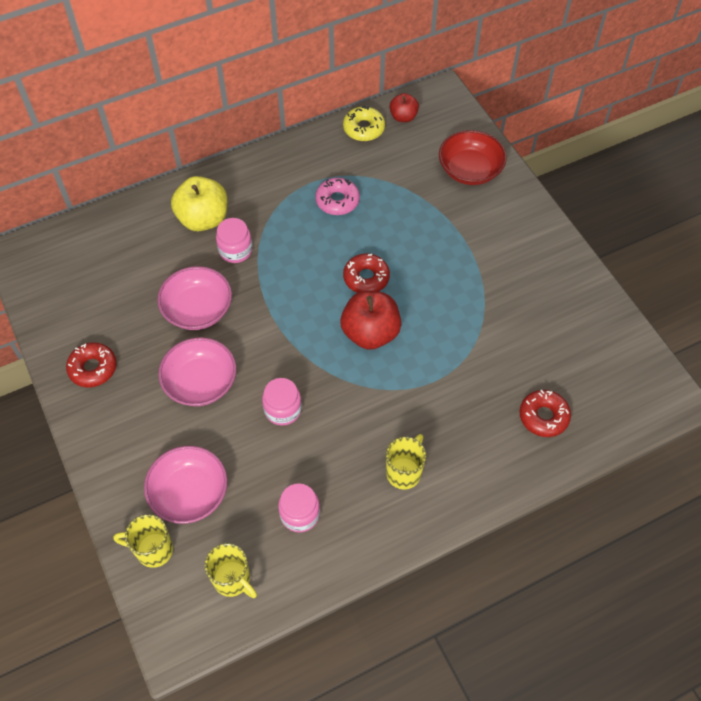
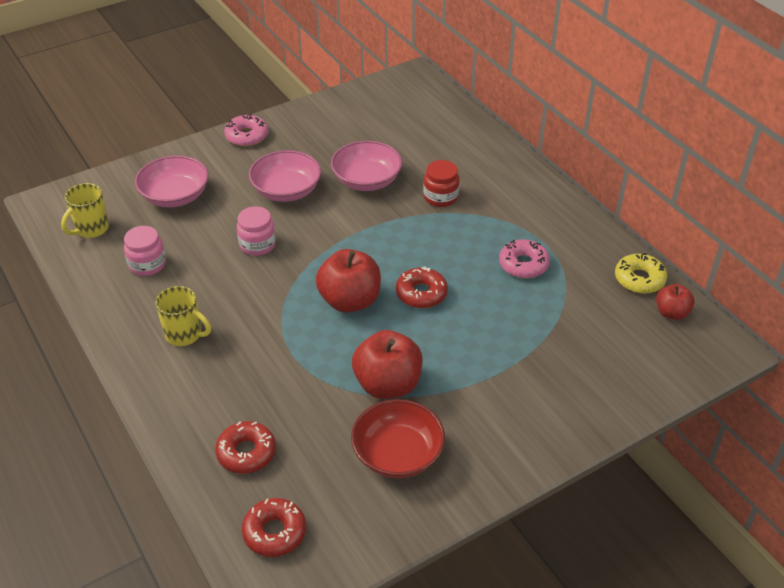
camera: 85 degrees right, 15 degrees down
red donut [66,342,117,387] -> red donut moved to [242,498,306,557]
yellow mug [113,514,173,568] -> none
yellow apple [171,176,227,231] -> none
pink jar [216,218,252,263] -> red jar [423,160,459,207]
red bowl [439,130,507,185] -> red bowl moved to [351,399,445,478]
none -> pink donut [224,114,269,147]
none -> red apple [352,330,422,399]

